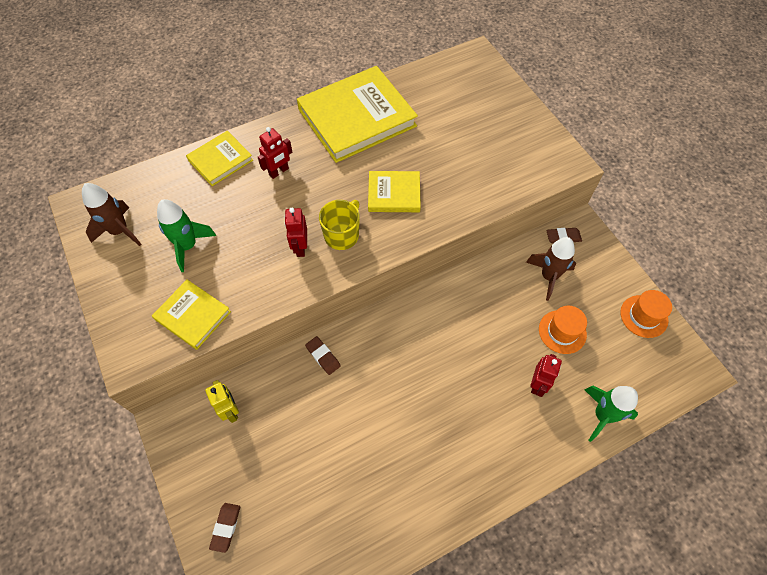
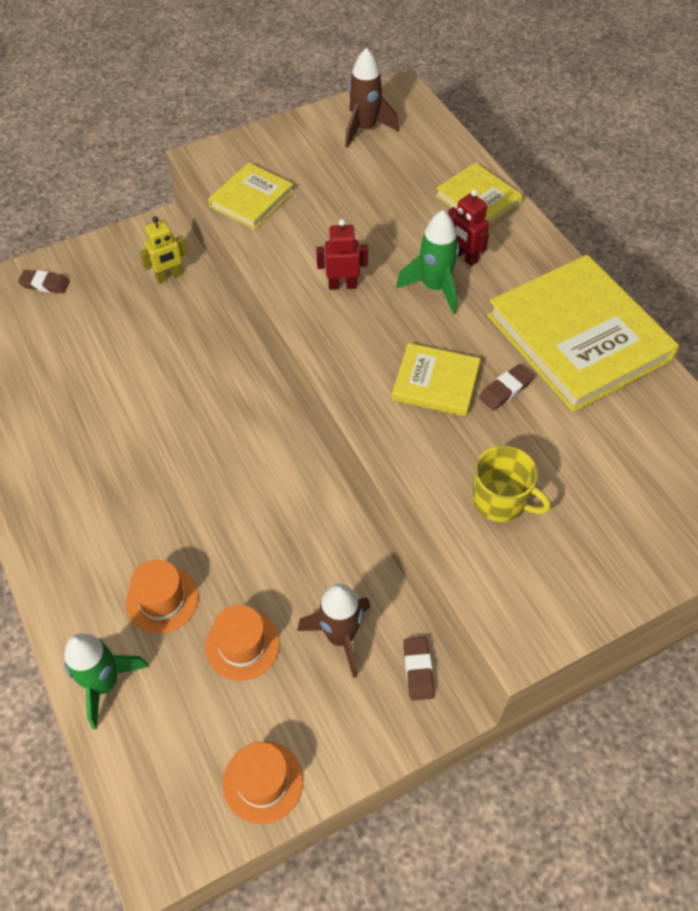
camera: 90 degrees right, 5 degrees down
green rocket [157,199,216,272] -> green rocket moved to [396,210,459,314]
brown eraser [305,336,341,375] -> brown eraser moved to [479,364,534,411]
yellow mug [319,200,360,250] -> yellow mug moved to [472,445,551,522]
yellow book [368,171,421,212] -> yellow book turned 75 degrees counterclockwise [392,343,481,416]
red robot [530,354,562,397] -> orange hat [126,560,198,634]

